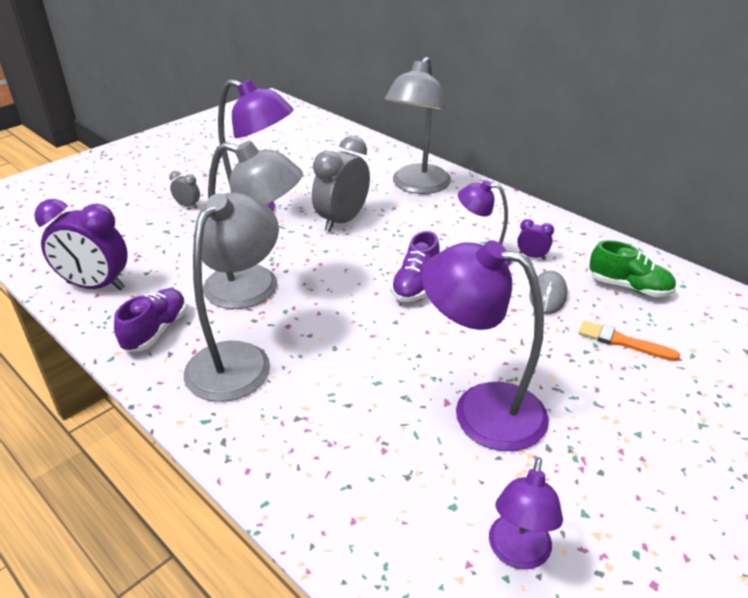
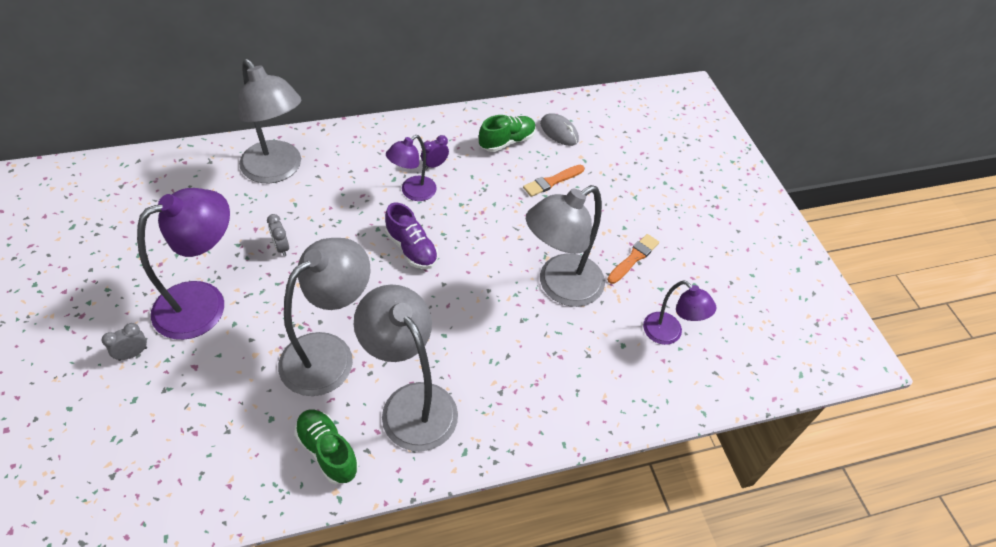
camera: 65 degrees left, 15 degrees up
purple clock [34,199,128,290] -> none
purple shoe [114,288,187,352] -> green shoe [294,410,359,485]
grey clock [312,136,370,232] -> grey clock [267,214,289,256], size x0.45
purple lamp [421,240,549,451] -> grey lamp [526,185,605,307]
grey mouse [529,271,568,314] -> grey mouse moved to [540,113,579,146]
none -> orange brush [607,234,659,284]

